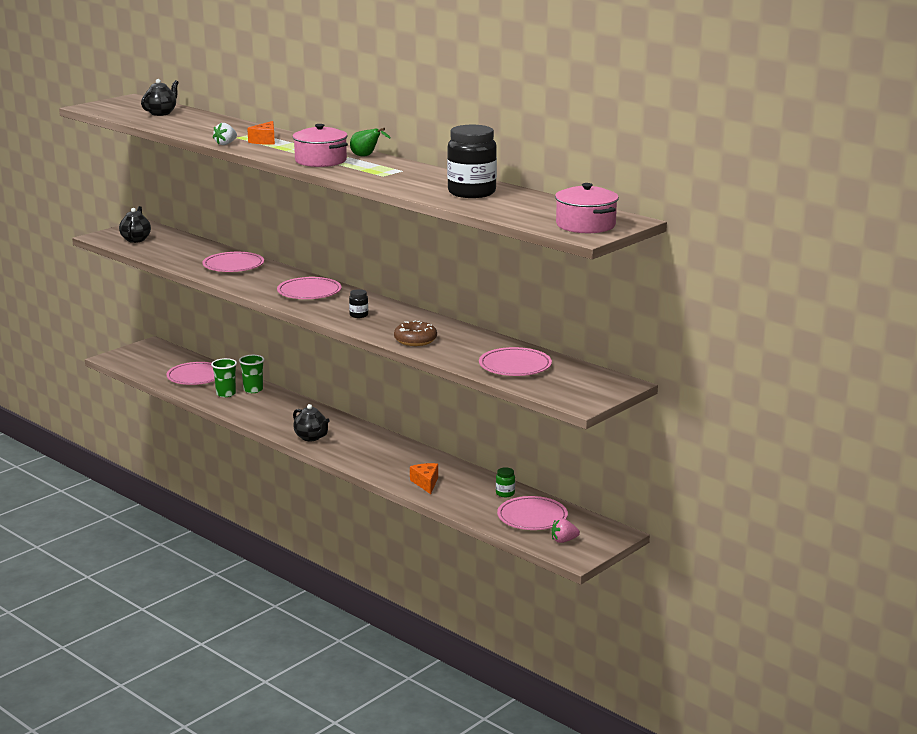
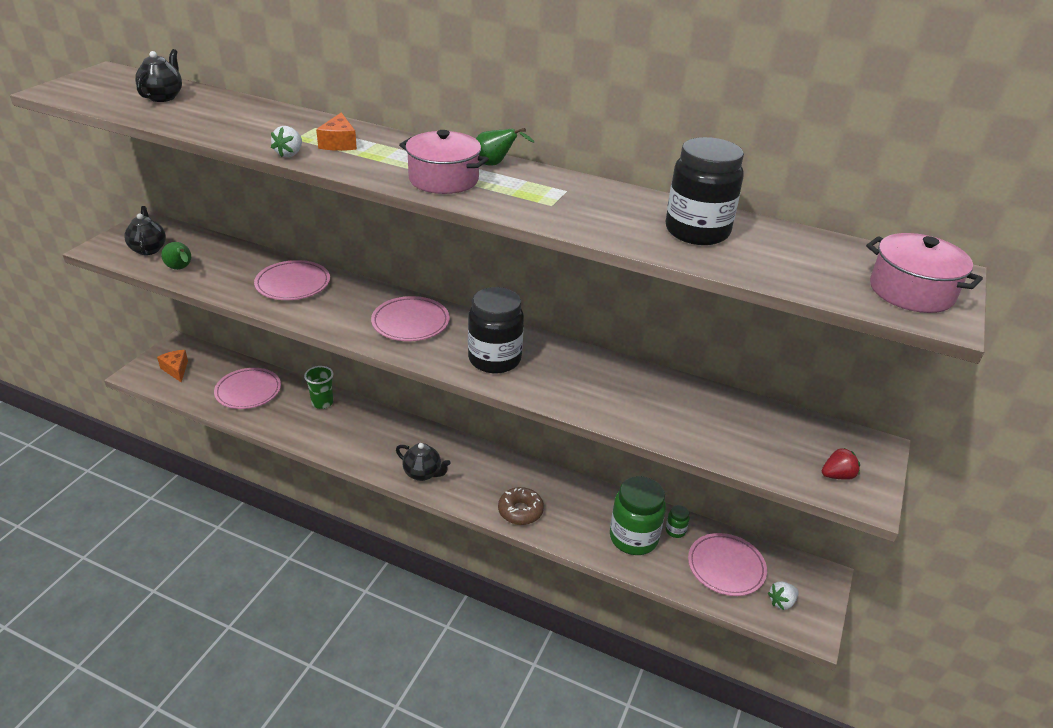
camera: 20 degrees left, 15 degrees up
green cup [211,358,237,397] -> none
black jar [349,289,368,318] -> black jar [468,287,524,373], size x2.35
brown donut [394,320,437,346] -> brown donut moved to [498,487,544,525]
orange cheese [410,463,438,494] -> orange cheese moved to [157,350,188,382]
pink plate [479,347,552,376] -> none
pink strawberry [551,518,580,543] -> white strawberry [768,582,799,610]
none -> green pear [161,242,191,270]
none -> green jar [610,476,666,555]
none -> red strawberry [822,448,860,480]

